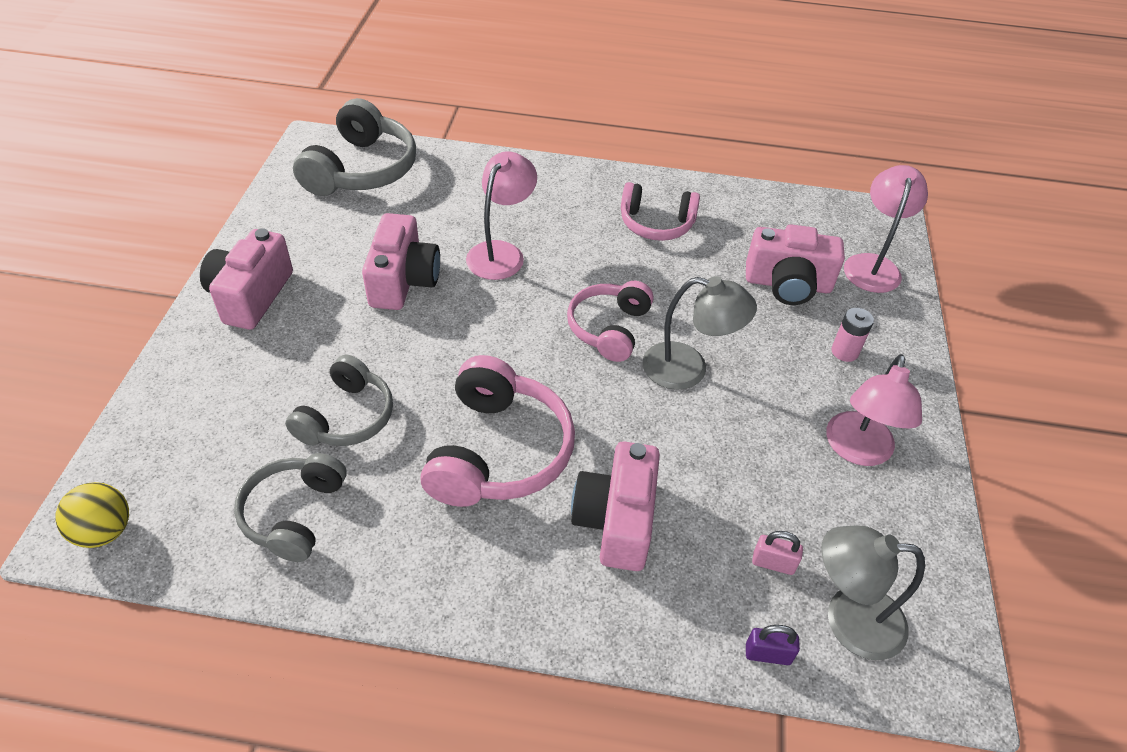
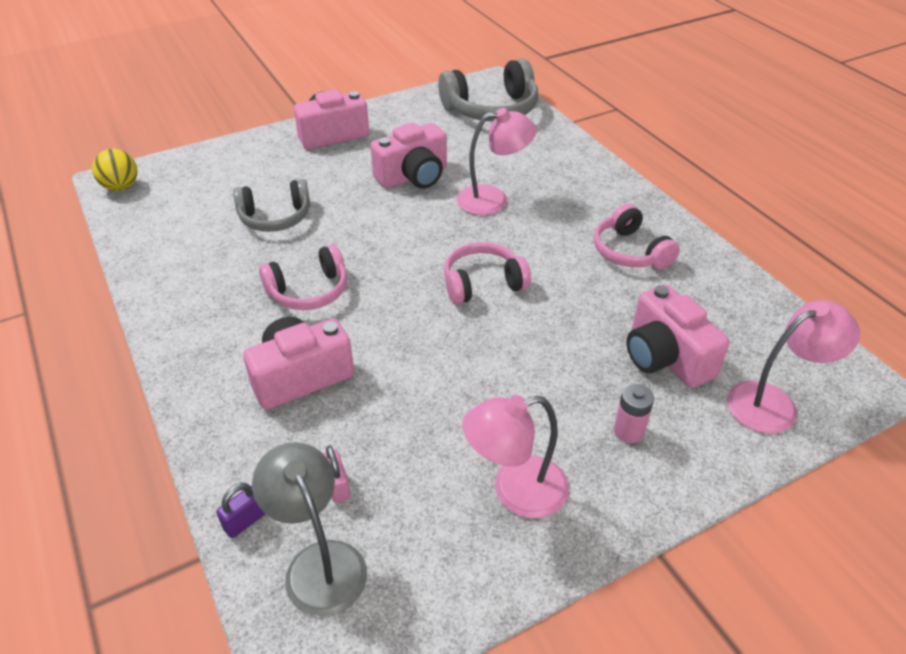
camera: 55 degrees right, 5 degrees down
grey headphones [234,453,346,562] -> none
pink headphones [420,355,575,507] -> pink headphones [259,244,347,310], size x0.65
grey lamp [643,276,757,390] -> none
purple padlock [746,625,800,665] -> purple padlock turned 75 degrees clockwise [216,483,265,538]

